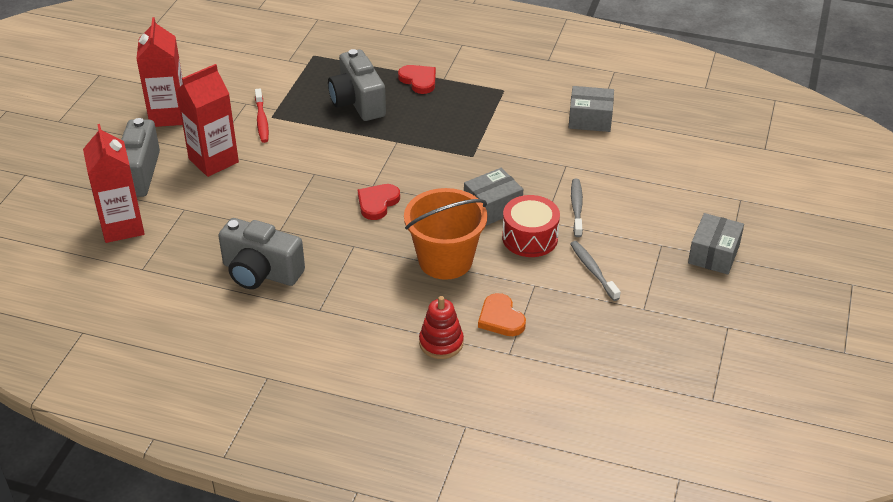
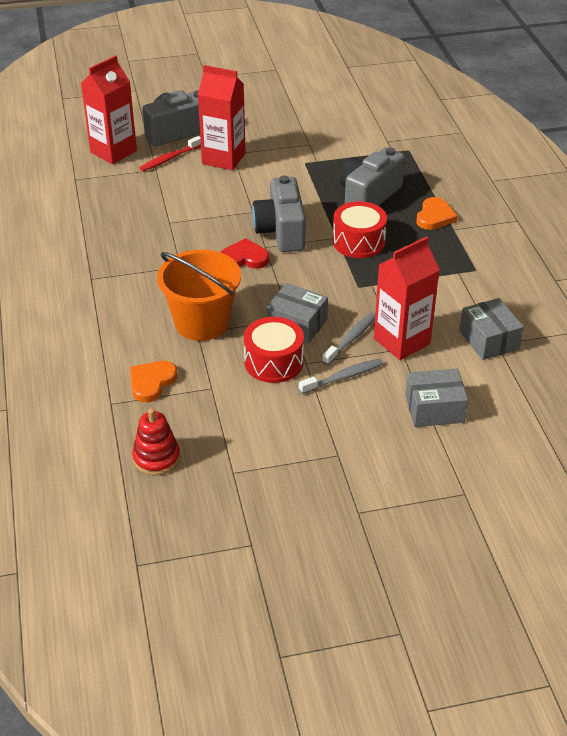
camera: 60 degrees right, 0 degrees up
red carton [136,17,183,127] -> red carton moved to [374,237,440,360]
grey camera [218,218,305,289] -> grey camera moved to [252,175,306,252]
red toothbrush [255,88,269,143] -> red toothbrush moved to [140,136,201,171]
red heart [398,65,436,94] -> orange heart [416,197,458,230]
red stacking toy [419,296,464,359] -> red stacking toy moved to [132,408,180,476]
grey toothbrush [570,241,621,301] -> grey toothbrush moved to [322,312,375,365]
grey box [688,213,744,274] -> grey box moved to [405,369,468,427]
none -> red drum [333,201,387,258]

